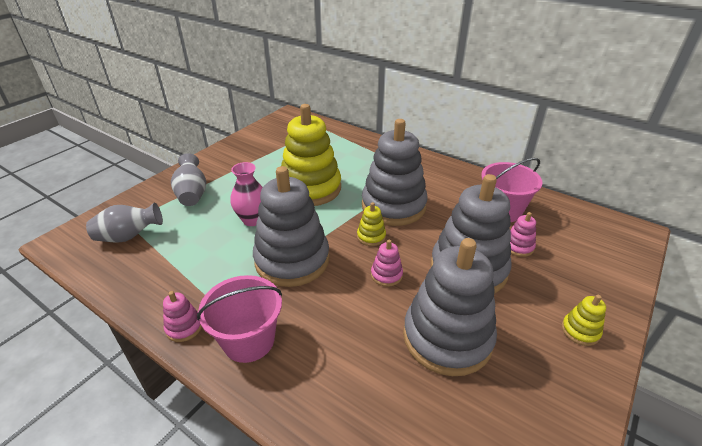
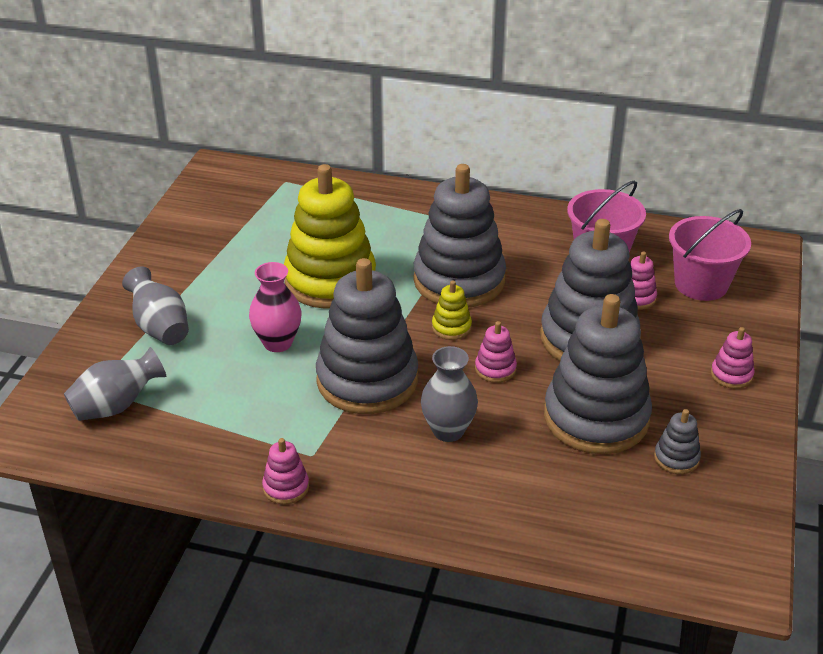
camera: 20 degrees left, 0 degrees up
pink bucket [197,275,282,363] -> pink bucket moved to [669,209,751,301]
yellow stacking toy [562,295,606,346] -> pink stacking toy [711,327,755,389]
none -> grey vase [421,346,478,442]
none -> grey stacking toy [654,409,701,474]

